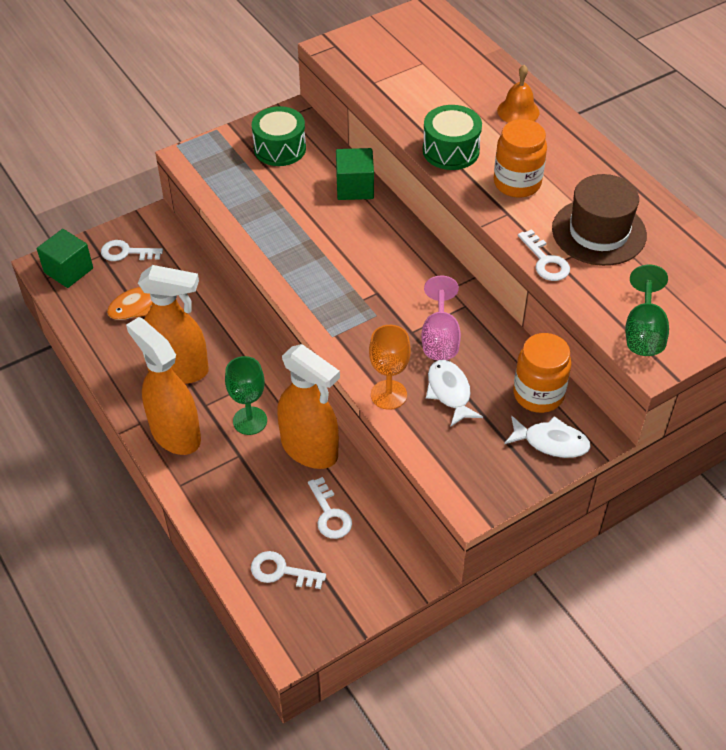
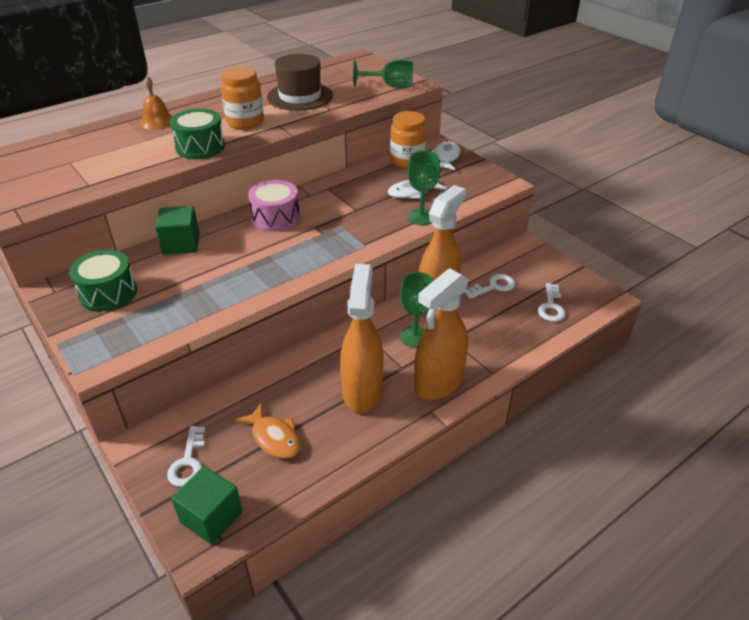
camera: 95 degrees left, 10 degrees down
orange goblet [369,325,411,410] -> green goblet [407,151,440,225]
pink goblet [421,276,461,360] -> none
white key [518,229,570,281] -> none
none -> pink drum [248,180,300,232]

